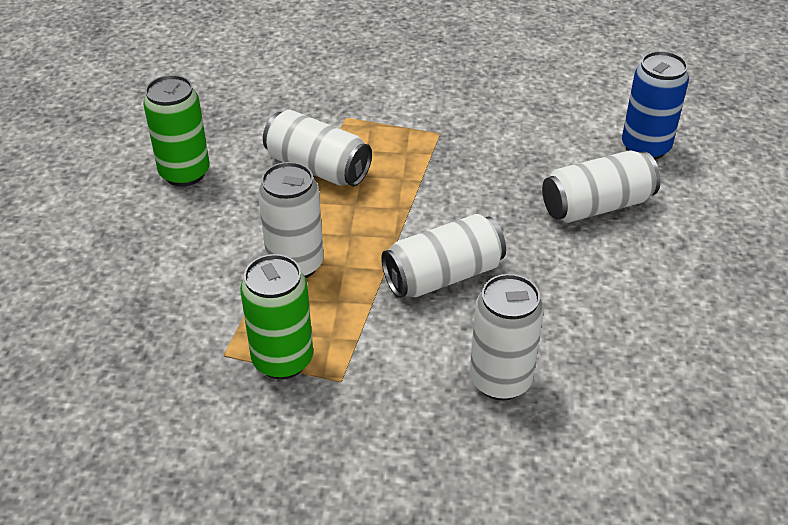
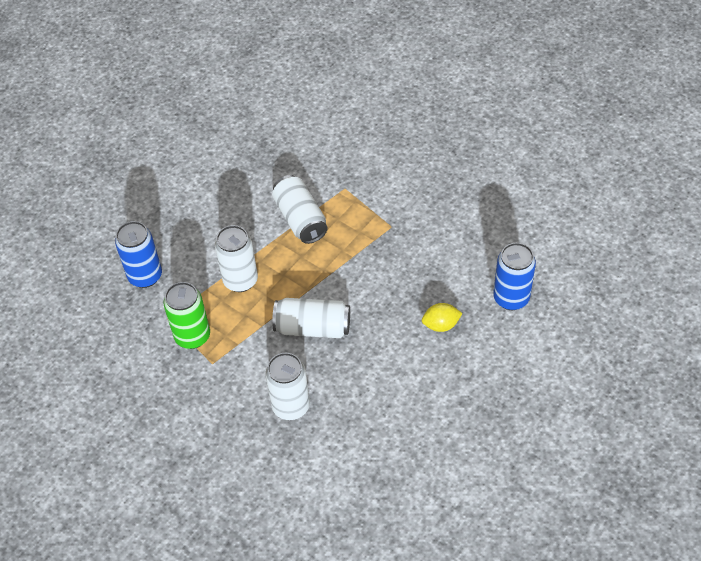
camera: 35 degrees right, 10 degrees up
green can [143,75,210,187] -> none
white can [542,150,661,223] -> yellow lemon [422,303,462,332]
none -> blue can [115,221,162,288]

